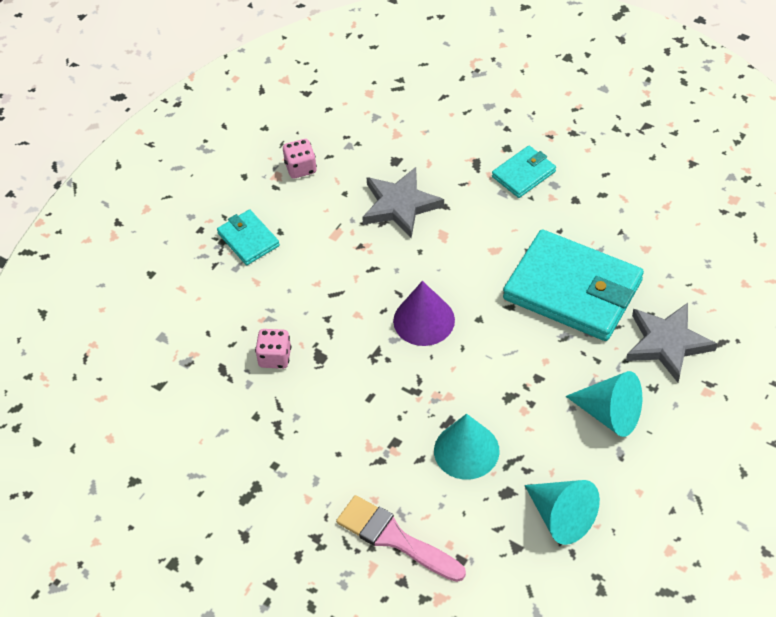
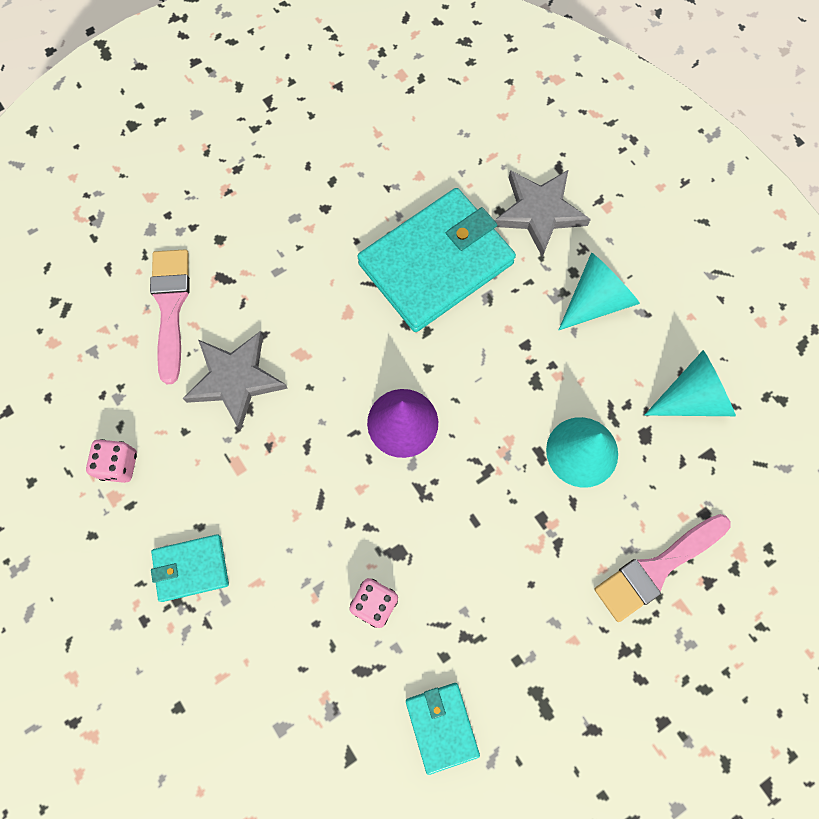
camera: 70 degrees left, 20 degrees up
turquoise wallet [492,146,556,198] -> turquoise wallet moved to [406,683,480,775]
none -> pink brush [150,249,190,384]

